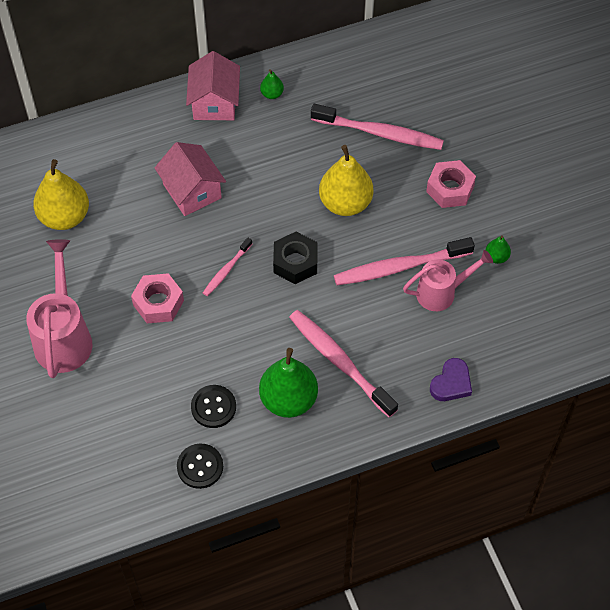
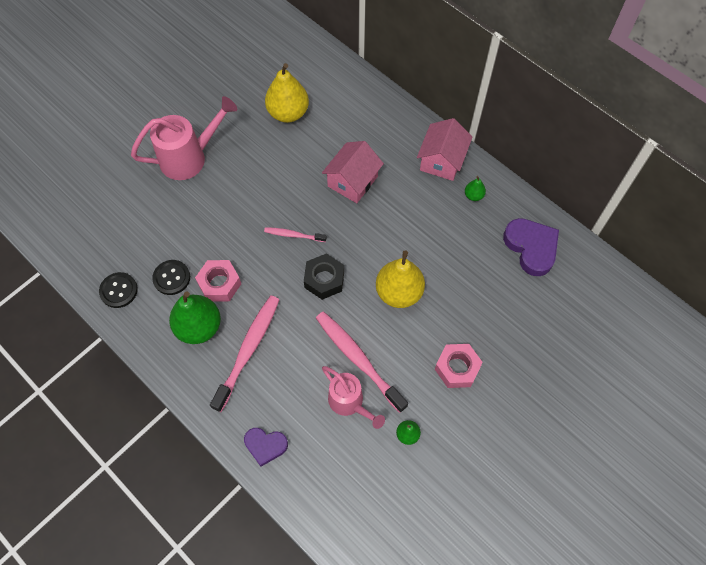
camera: 65 degrees right, 5 degrees up
pink nut [131,273,184,323] -> pink nut moved to [195,260,241,302]
pink house [186,51,240,120] -> pink house turned 45 degrees counterclockwise [417,118,473,181]
pink toothbrush [311,104,444,150] -> none
none -> purple heart [503,218,559,276]

